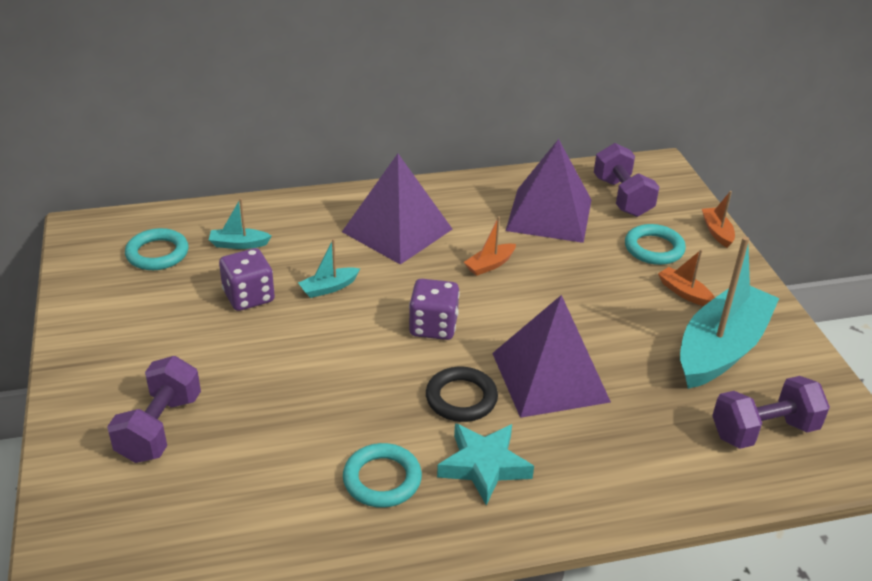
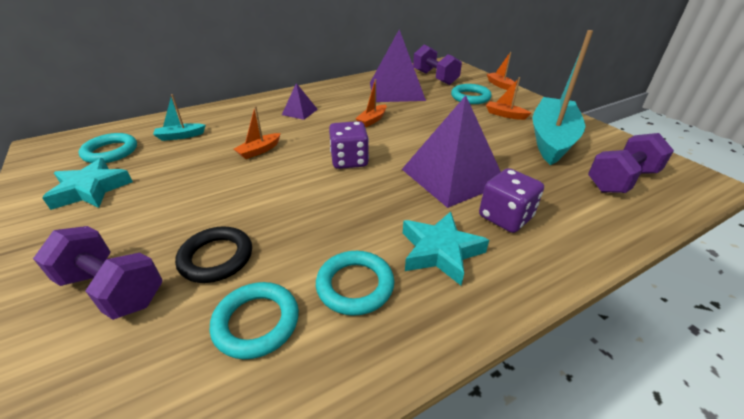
camera: 15 degrees left, 0 degrees up
purple dumbbell [107,356,201,463] -> purple dumbbell turned 60 degrees counterclockwise [33,226,162,320]
purple dice [219,248,275,311] -> purple dice moved to [479,168,544,233]
turquoise boat [298,239,360,298] -> orange boat [234,106,281,159]
purple pyramid [342,154,453,265] -> purple pyramid [282,83,318,120], size x0.46
black ring [426,367,498,422] -> black ring moved to [175,226,252,283]
none -> turquoise star [42,158,133,210]
none -> turquoise ring [210,282,299,359]

